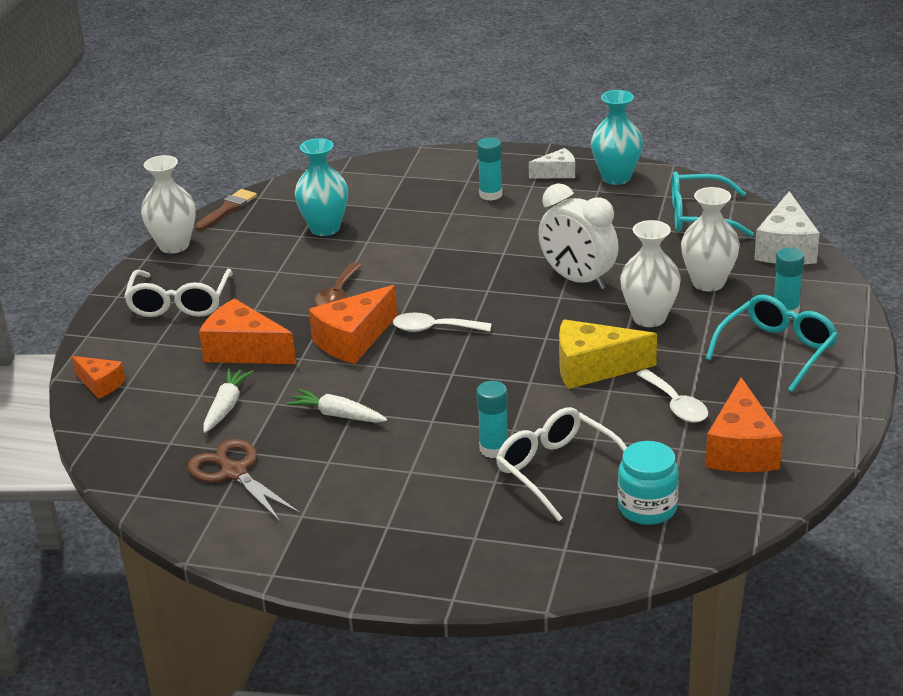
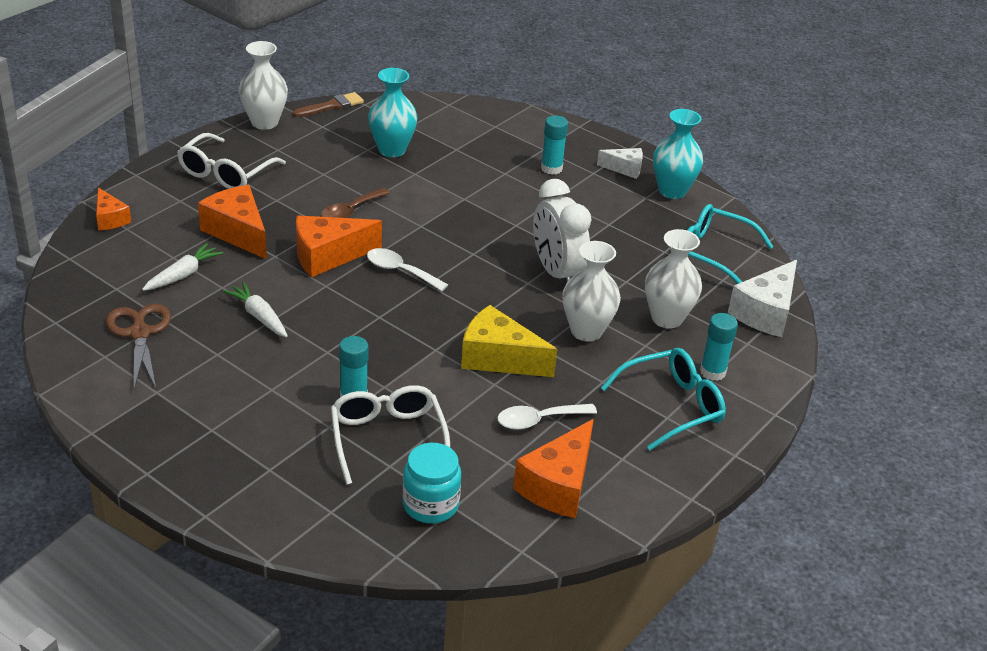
camera: 20 degrees right, 5 degrees up
white spoon [636,369,708,423] -> white spoon turned 75 degrees clockwise [497,404,597,430]

